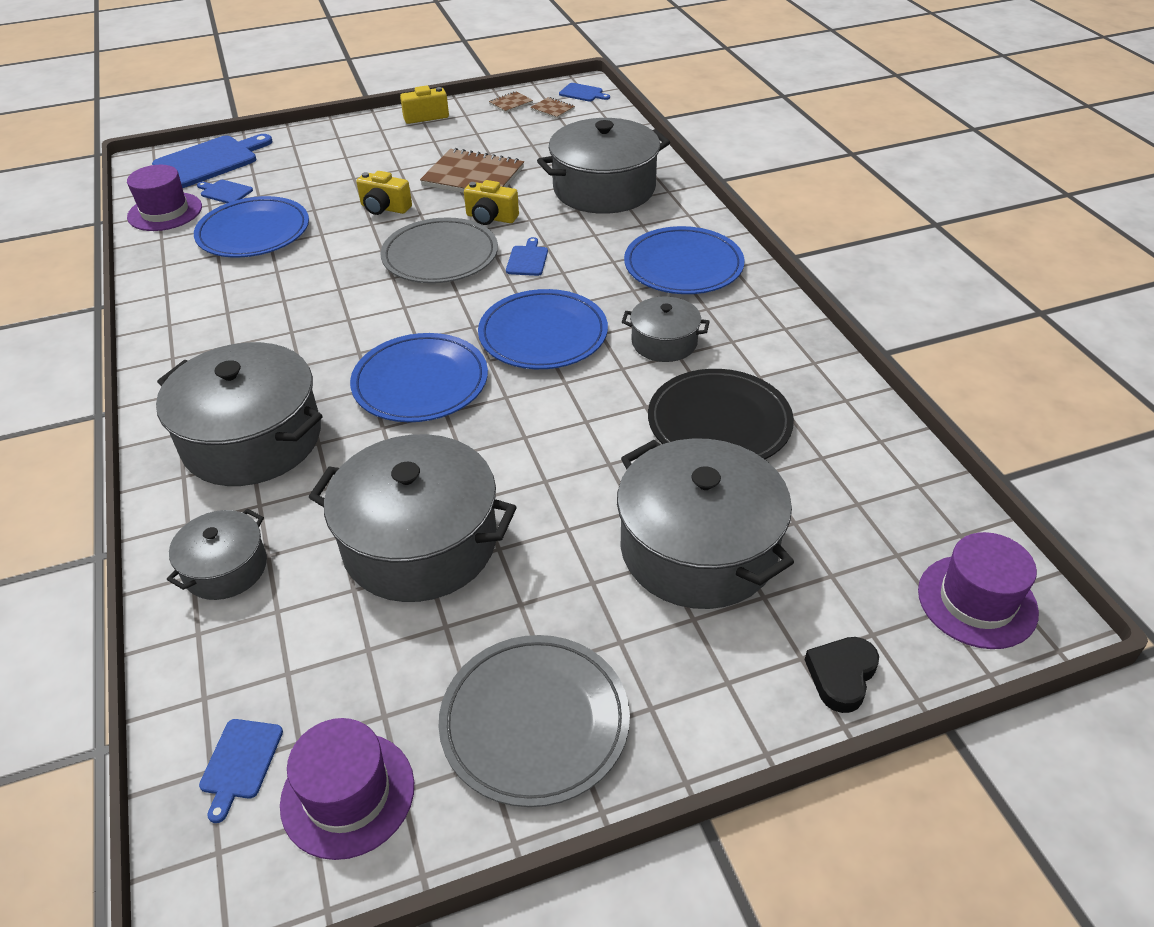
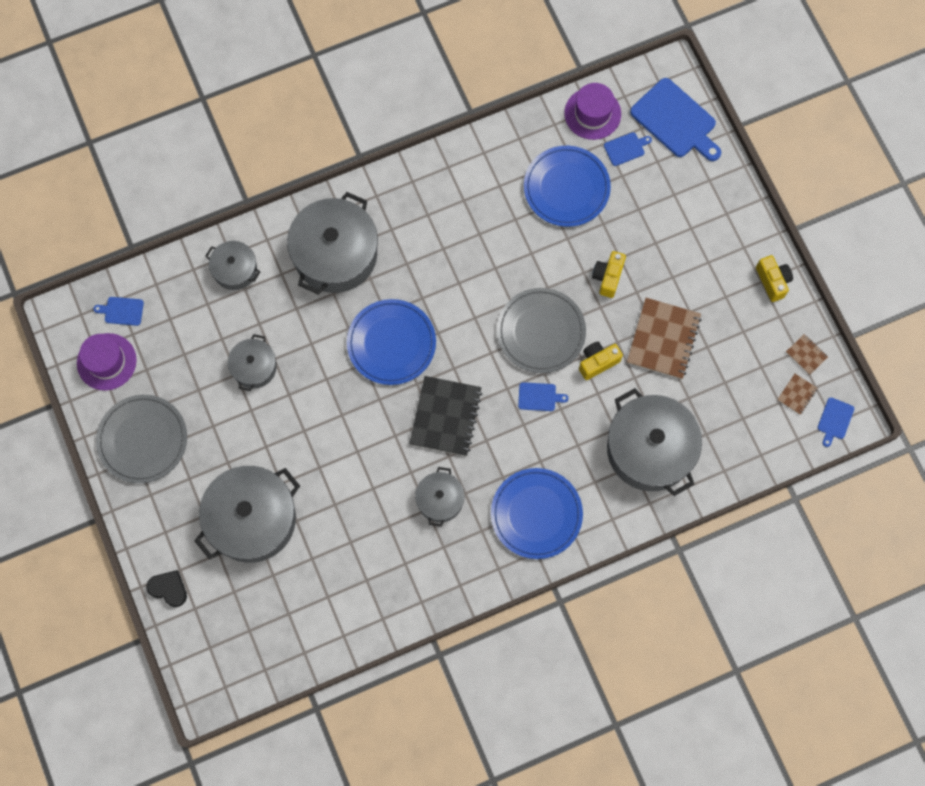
camera: 85 degrees right, 30 degrees up
blue cutting board [197,180,253,203] -> blue cutting board turned 45 degrees clockwise [604,132,652,166]
grey pot [309,434,517,602] -> grey pot [228,334,277,391], size x0.52
yellow camera [464,180,519,225] -> yellow camera turned 45 degrees clockwise [579,342,623,380]
blue plate [478,289,608,369] -> black notebook [409,376,482,456]
black plate [648,369,794,459] -> none
purple hat [918,532,1039,649] -> none

